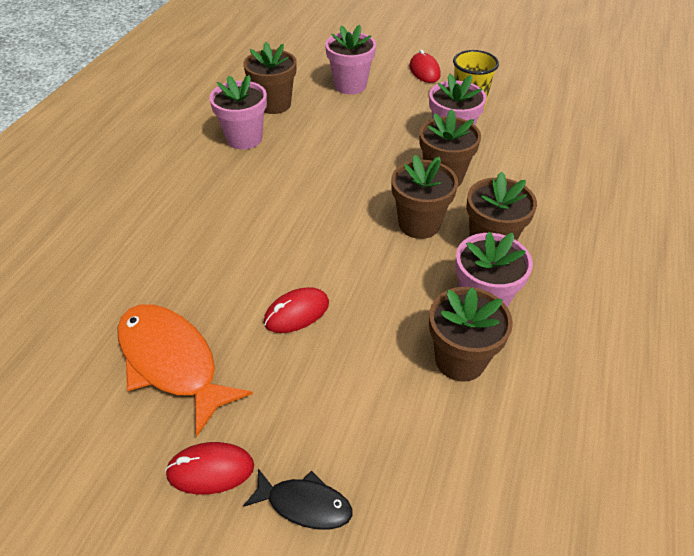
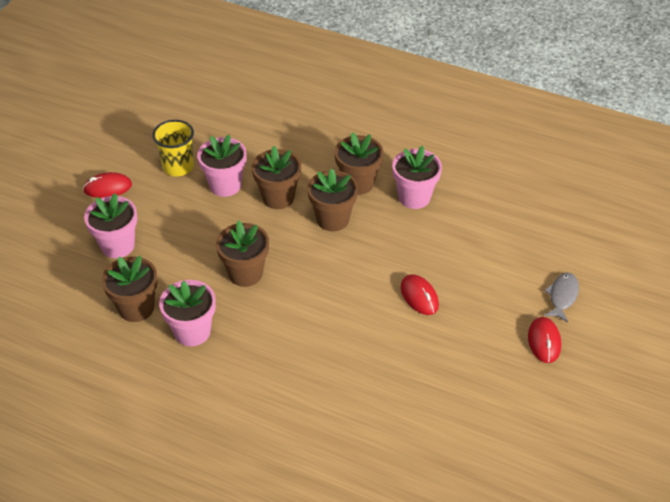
camera: 85 degrees left, 0 degrees up
orange fish [117,304,253,437] -> none
black fish [243,469,352,530] -> grey fish [544,273,579,323]
brown flower pot [429,287,513,382] -> brown flower pot moved to [216,221,269,287]

